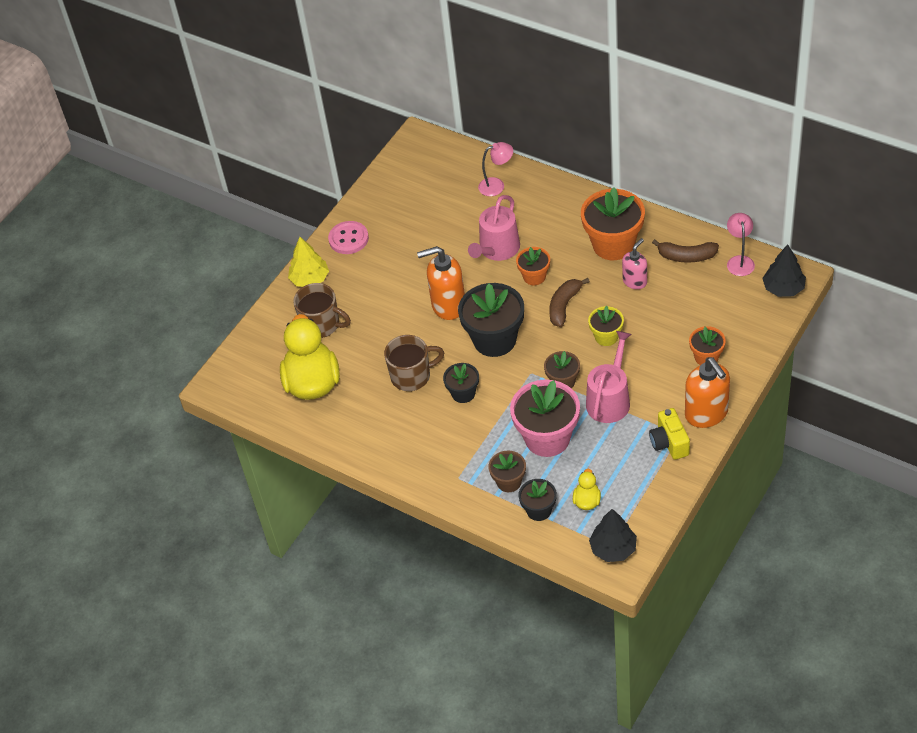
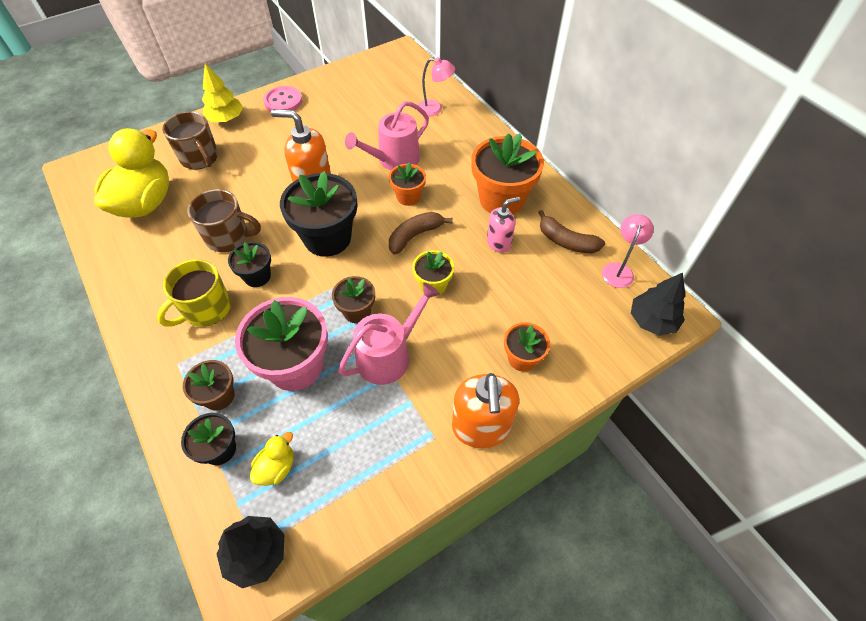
camera: 20 degrees right, 5 degrees up
yellow camera [649,408,690,460] -> none
none -> yellow mug [157,259,231,327]

